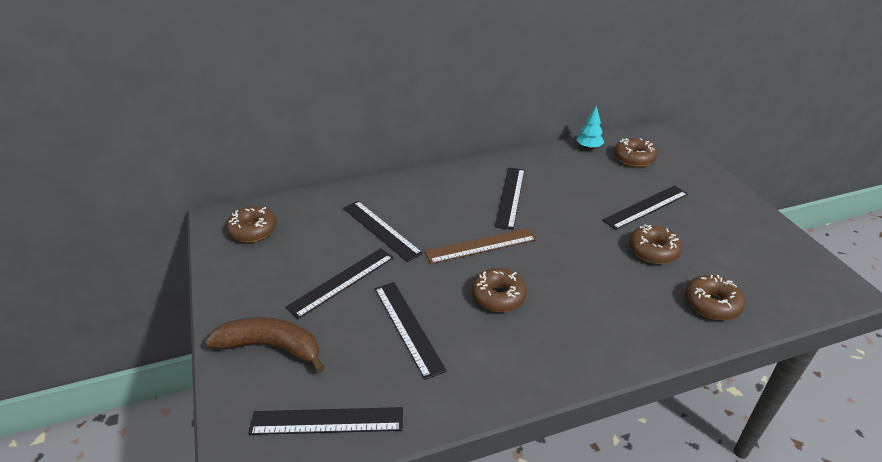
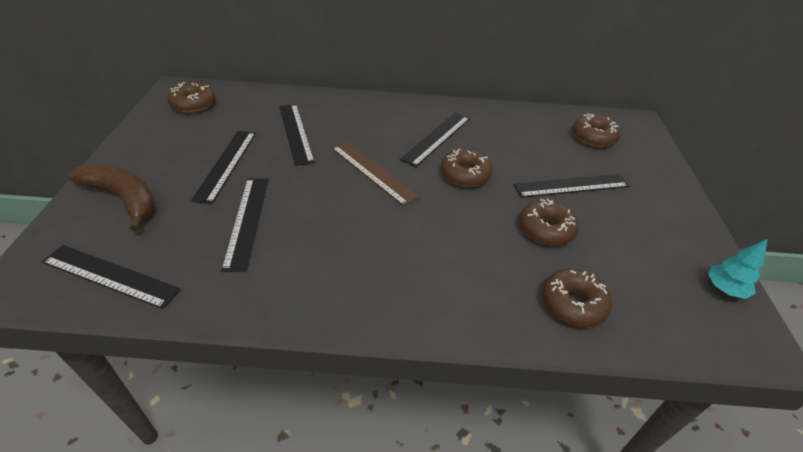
camera: 20 degrees right, 5 degrees up
black ruler [285,248,394,319] -> black ruler turned 60 degrees counterclockwise [191,131,256,204]
brown ruler [425,228,537,264] -> brown ruler turned 45 degrees clockwise [331,141,419,207]
brown donut [471,268,527,312] -> brown donut moved to [441,149,492,187]
turquoise tree [576,105,604,149] -> turquoise tree moved to [708,239,767,299]

